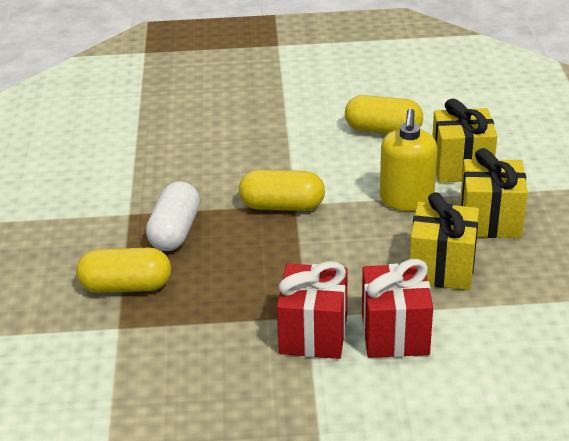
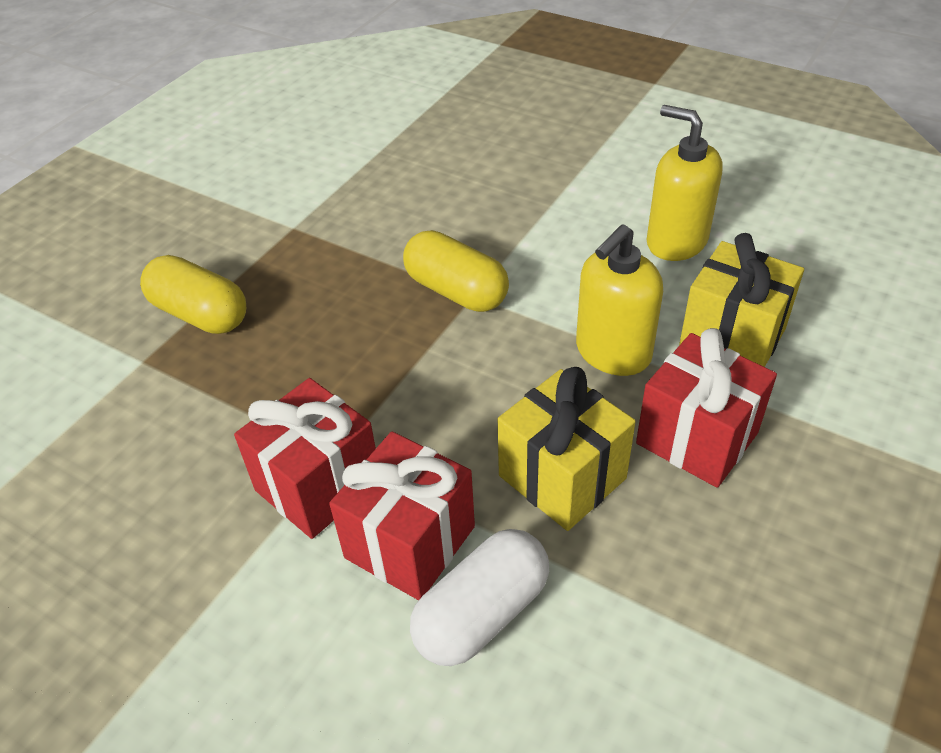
camera: 35 degrees right, 10 degrees up
white capsule [146,181,200,251] -> white capsule moved to [410,529,549,666]
yellow capsule [345,95,423,134] -> yellow soap dispenser [646,105,723,261]
yellow gift [460,148,528,238] -> red gift [636,328,777,488]

